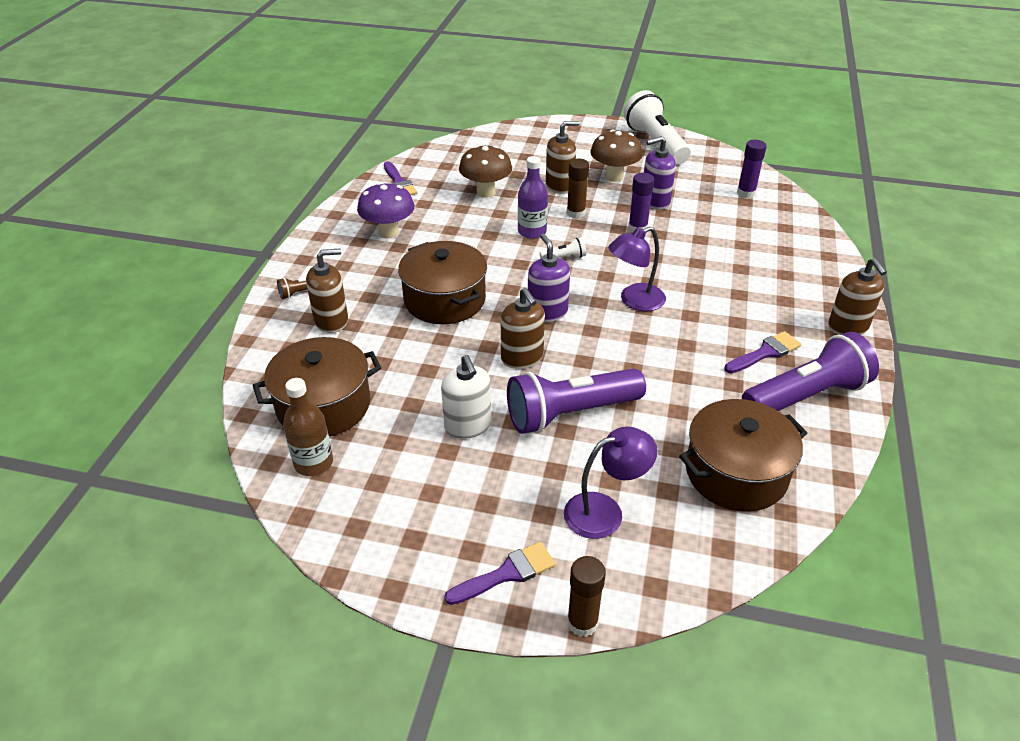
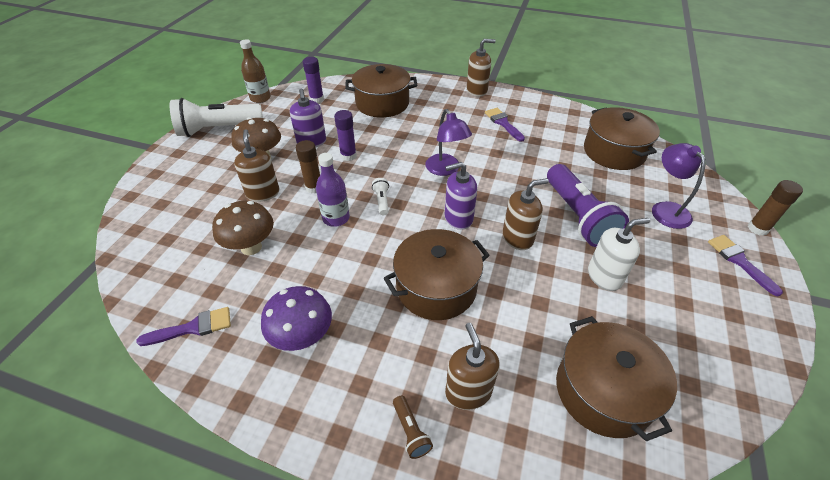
camera: 85 degrees left, 5 degrees up
brown bottle [283,378,333,476] -> brown bottle moved to [240,39,271,103]
purple flashlight [742,332,879,411] -> none
none -> brown pot [345,64,417,117]

